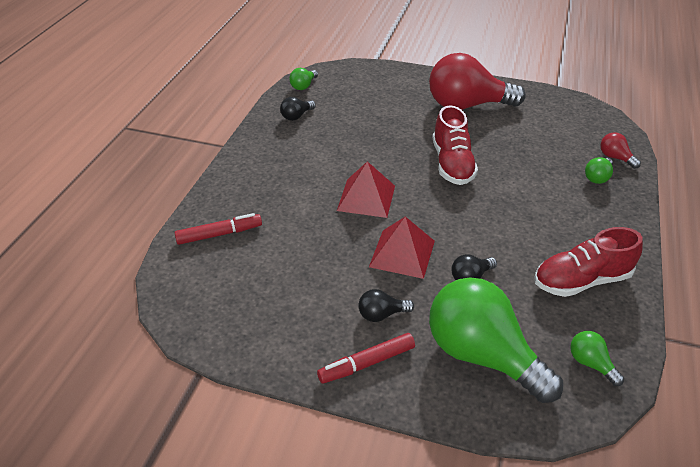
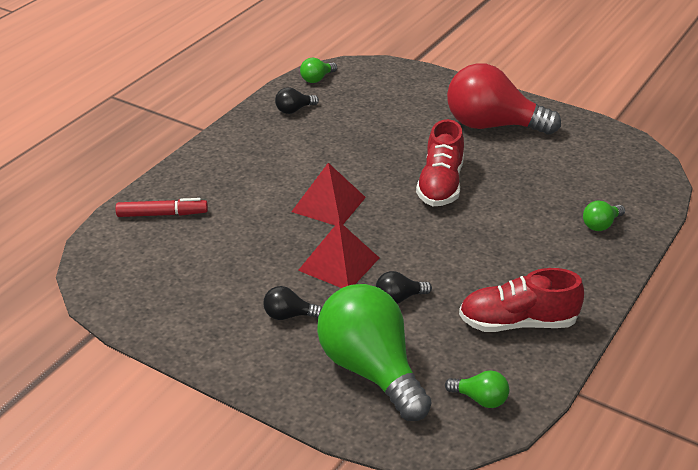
camera: 15 degrees right, 5 degrees down
red marker [317,333,415,384] -> none
green light bulb [570,331,624,386] -> green light bulb turned 135 degrees clockwise [445,370,509,408]
red light bulb [600,132,641,169] -> none

